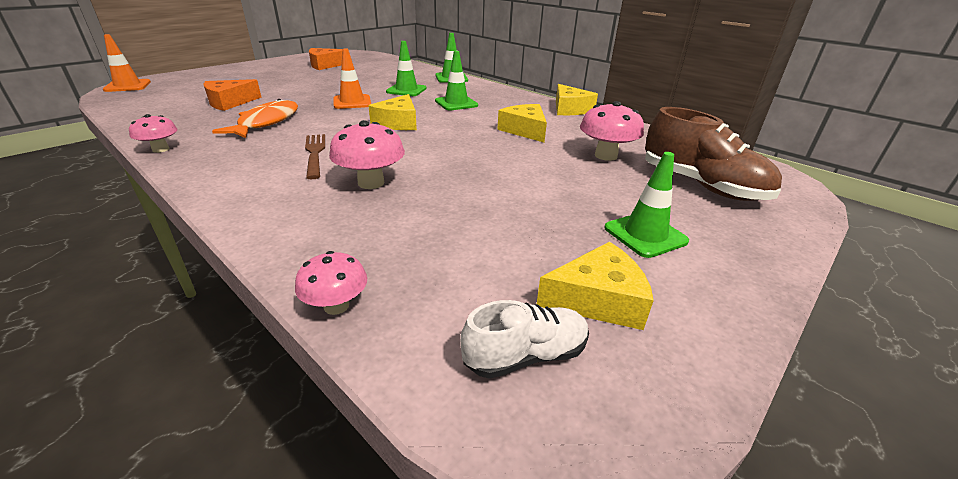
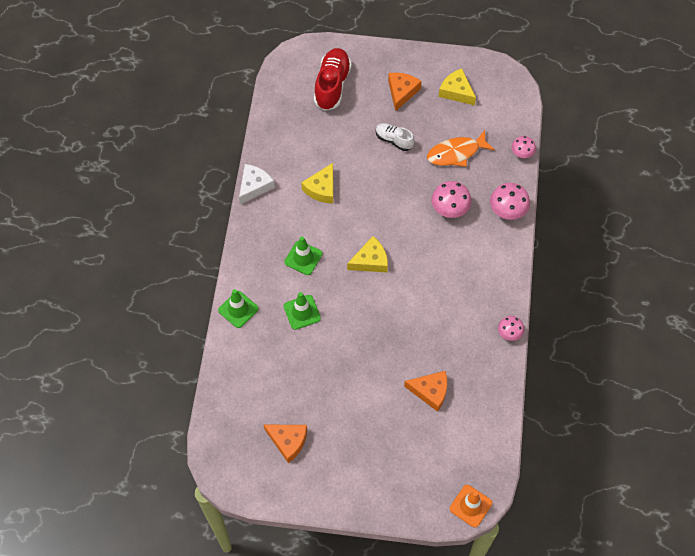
camera: 125 degrees left, 30 degrees up
orange fish [212,99,298,138] -> orange fish moved to [427,130,495,167]
brown fork [305,134,325,179] -> none
orange traffic cone [333,49,371,109] -> none
white shoe [460,300,589,379] -> white shoe moved to [376,123,414,151]
yellow cheese [556,84,598,115] -> white cheese [239,164,275,205]
pink mushroom [580,101,644,161] -> pink mushroom moved to [490,183,530,220]
green traffic cone [604,152,689,258] -> orange cheese [388,72,422,111]
brown shoe [645,107,782,201] -> red shoe [314,48,352,111]

